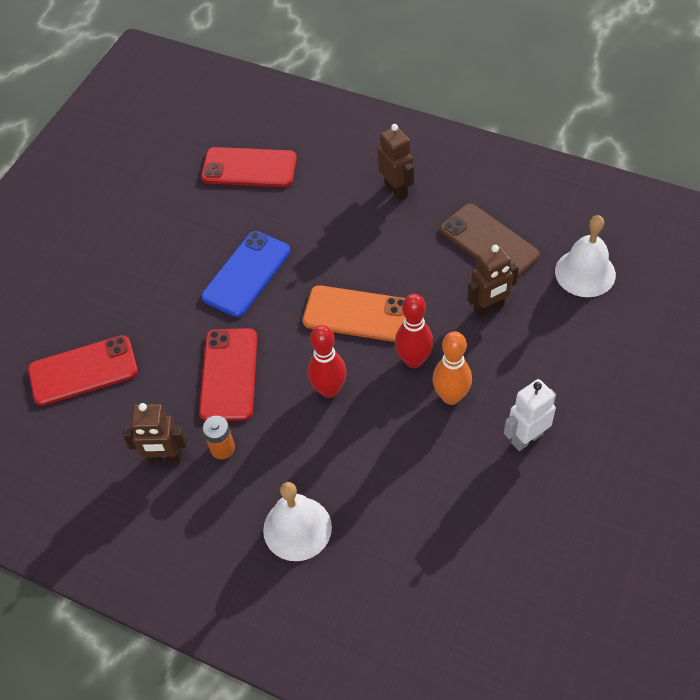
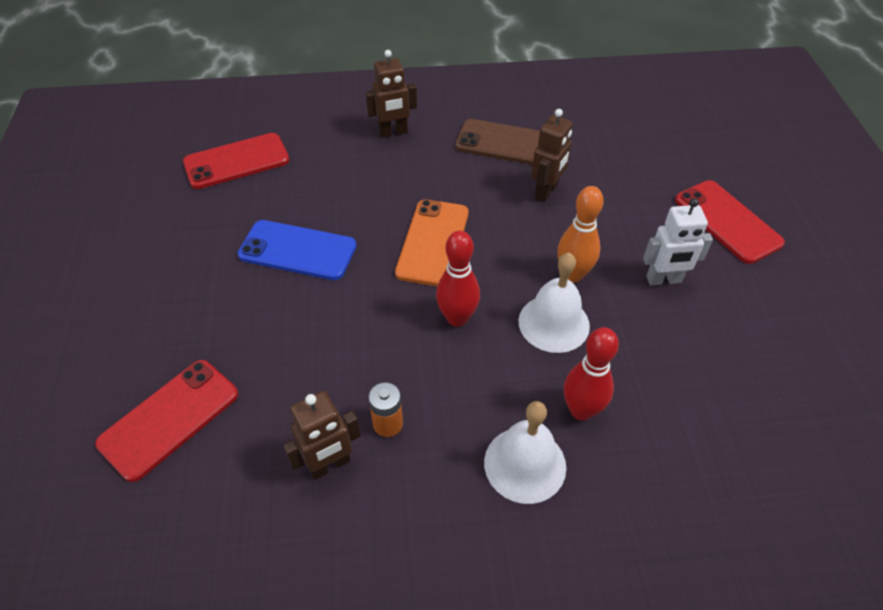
camera: 35 degrees left, 5 degrees down
red phone [199,328,257,421] -> red phone moved to [675,180,785,264]
blue phone [201,231,291,317] -> blue phone turned 75 degrees counterclockwise [238,220,357,280]
orange phone [303,285,405,342] -> orange phone turned 60 degrees counterclockwise [395,199,468,286]
brown robot [378,124,414,201] -> brown robot turned 135 degrees clockwise [365,50,417,138]
red bowling pin [395,294,433,368] -> red bowling pin moved to [564,327,619,421]
white robot [504,379,556,451] -> white robot turned 120 degrees counterclockwise [643,198,713,285]
white bell [555,215,616,297] -> white bell moved to [519,253,590,353]

